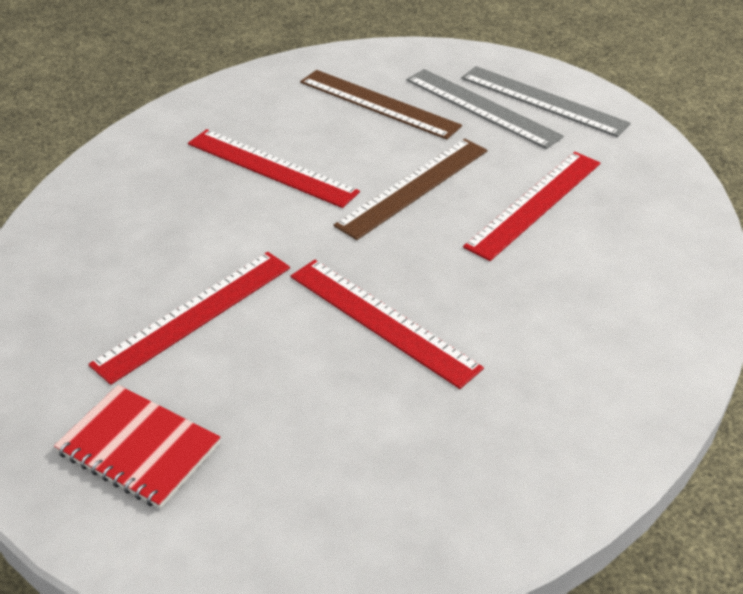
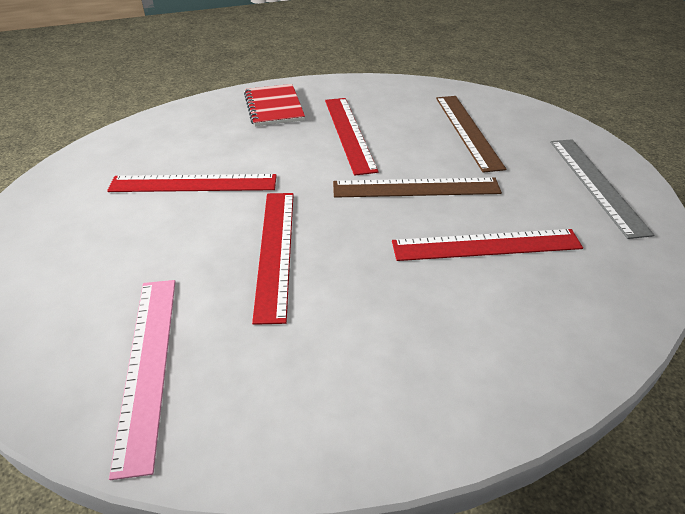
camera: 45 degrees right, 0 degrees up
red notebook [54,385,221,509] -> red notebook moved to [244,84,305,126]
grey ruler [406,69,564,149] -> none
none -> pink ruler [109,280,176,480]

